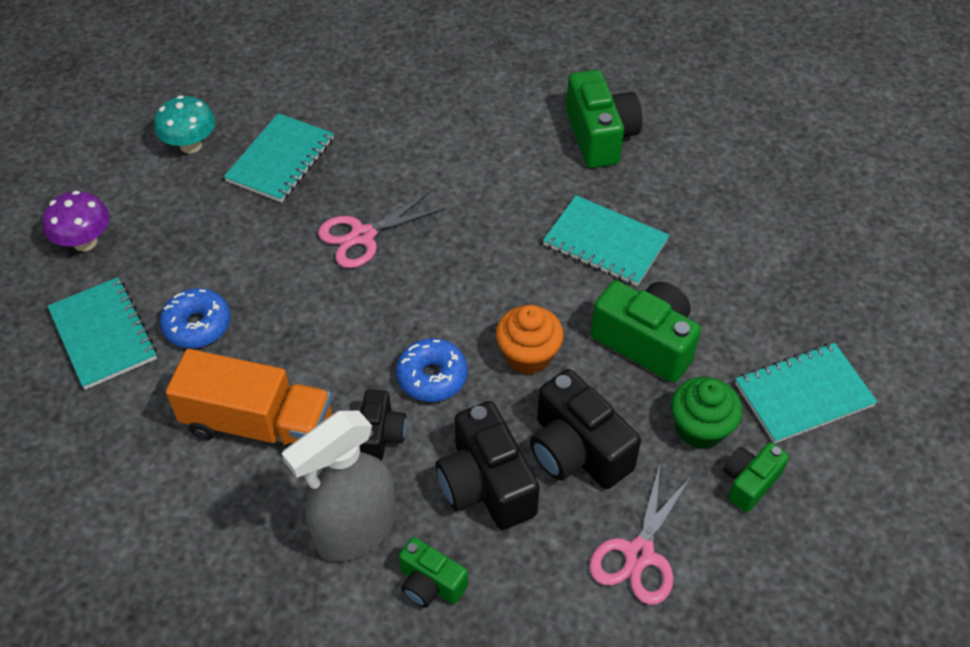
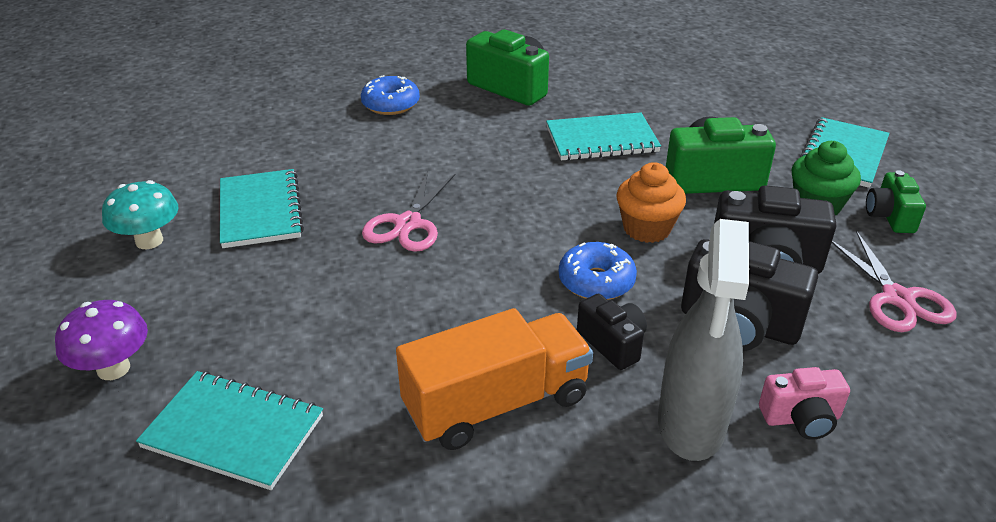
camera: 40 degrees left, 15 degrees down
blue donut [160,288,231,348] -> blue donut moved to [361,75,420,115]
green camera [399,537,468,608] -> pink camera [759,367,850,440]

